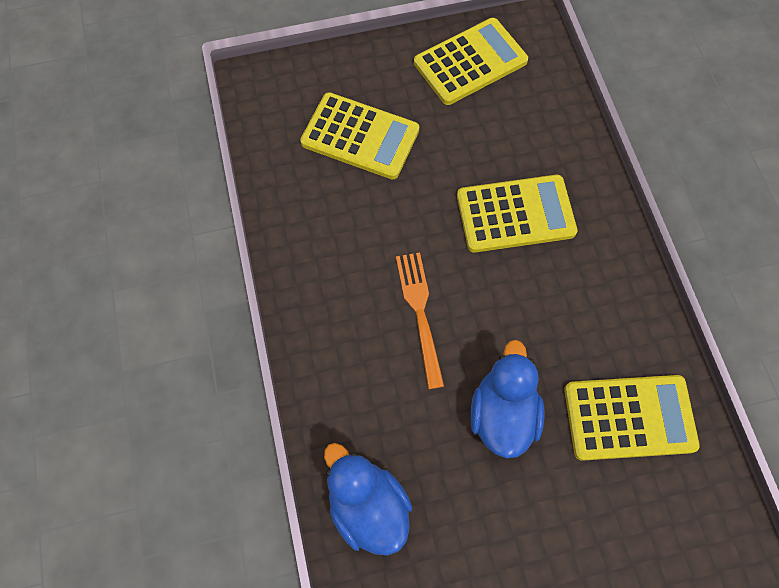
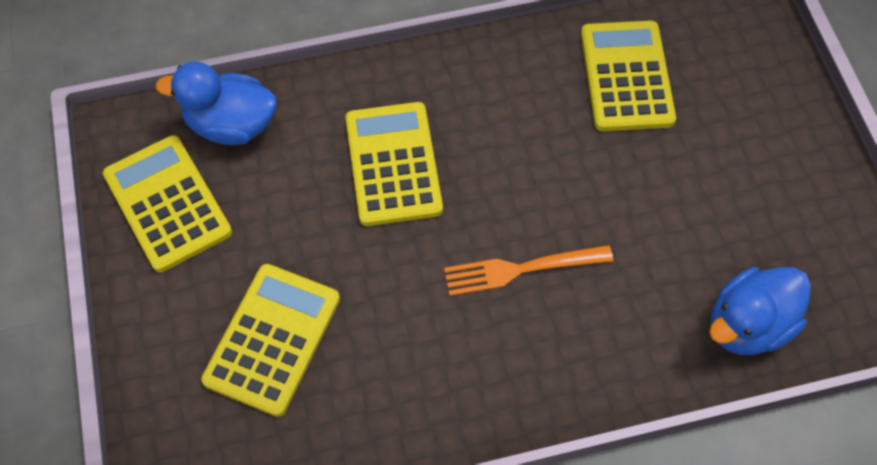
camera: 90 degrees left, 5 degrees down
blue duck [470,340,545,458] -> blue duck moved to [155,61,277,145]

